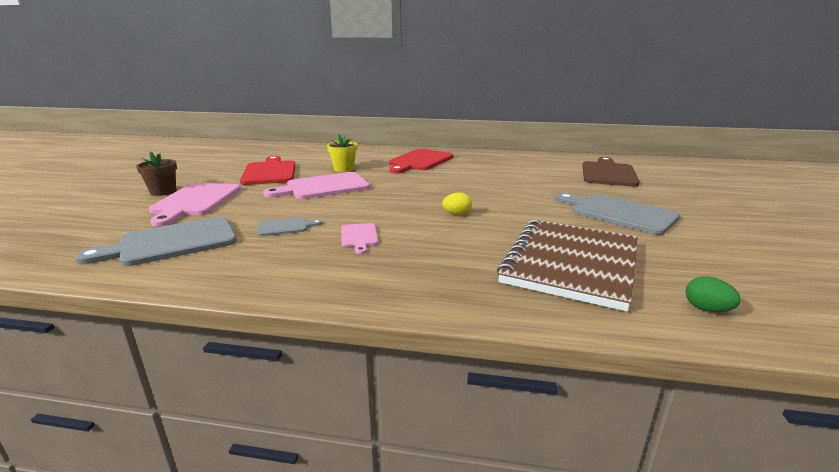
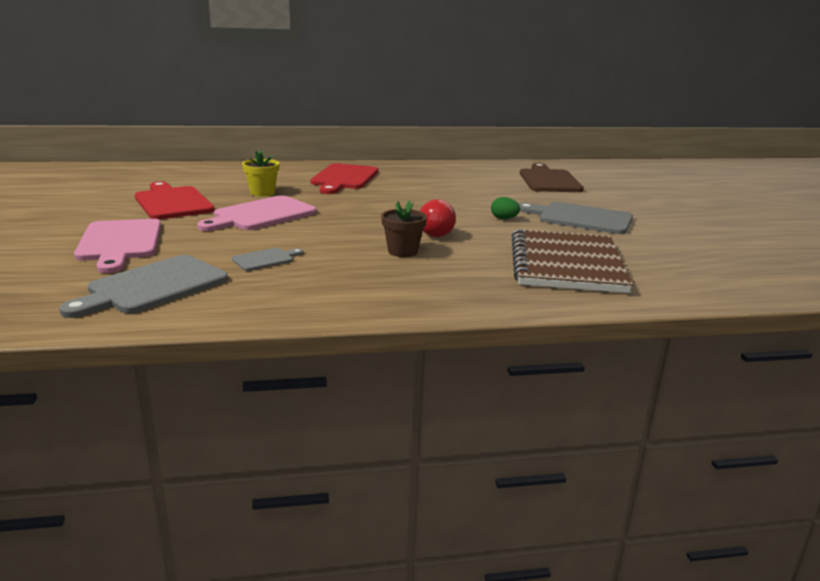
camera: 20 degrees left, 0 degrees up
brown flower pot [136,152,177,196] -> brown flower pot moved to [381,200,427,257]
pink cutting board [341,223,378,254] -> none
yellow egg [442,192,472,215] -> red light bulb [420,199,456,237]
green egg [685,276,741,312] -> green egg moved to [491,197,520,219]

